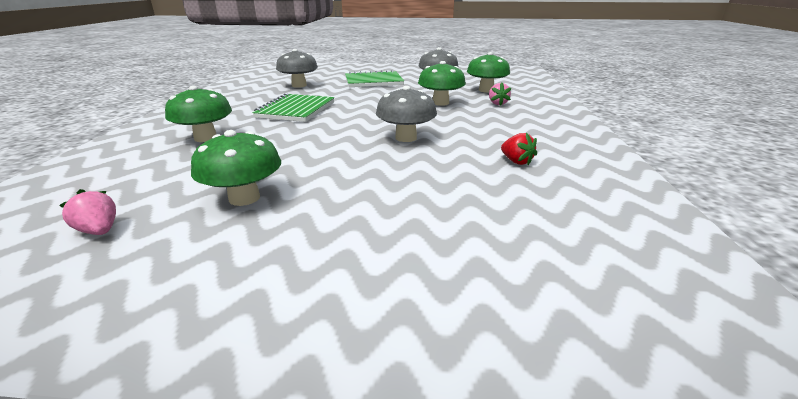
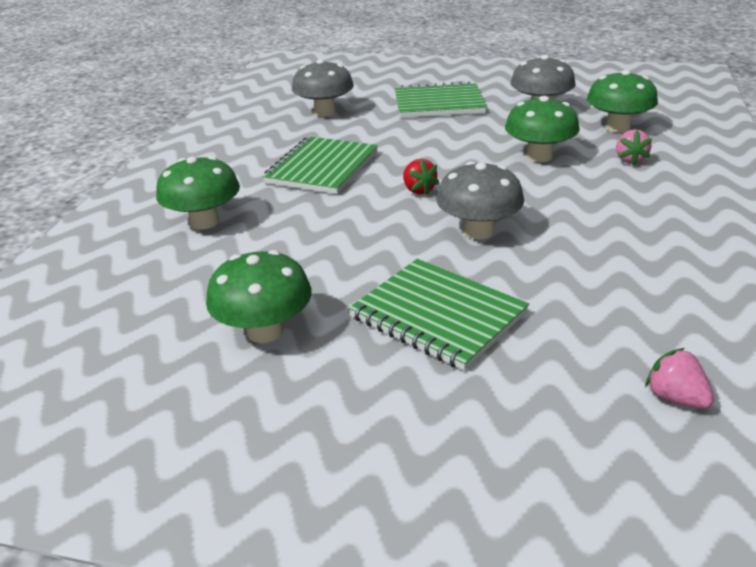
camera: 10 degrees right, 5 degrees up
pink strawberry [59,189,116,235] -> pink strawberry moved to [645,348,714,409]
red strawberry [501,132,537,165] -> red strawberry moved to [403,159,439,196]
none -> green notebook [349,259,529,371]

